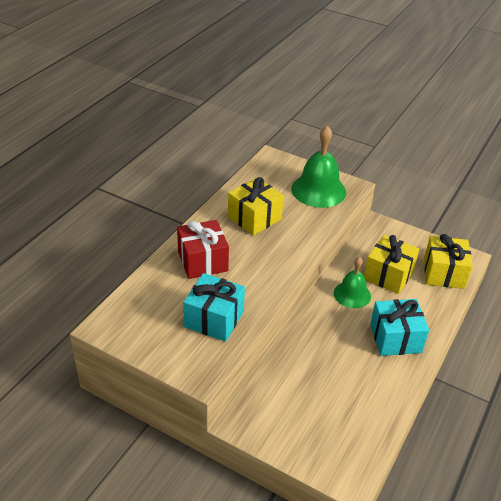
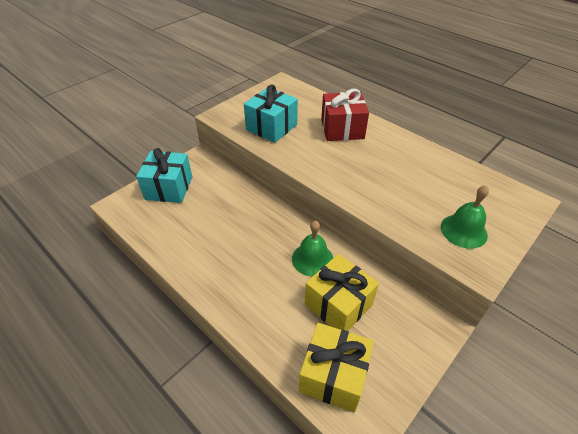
camera: 105 degrees right, 5 degrees up
yellow gift [228,177,284,236] -> none
green bell [291,126,346,208] -> green bell [441,185,489,249], size x0.62
turquoise gift [370,299,429,356] -> turquoise gift moved to [136,148,192,203]

